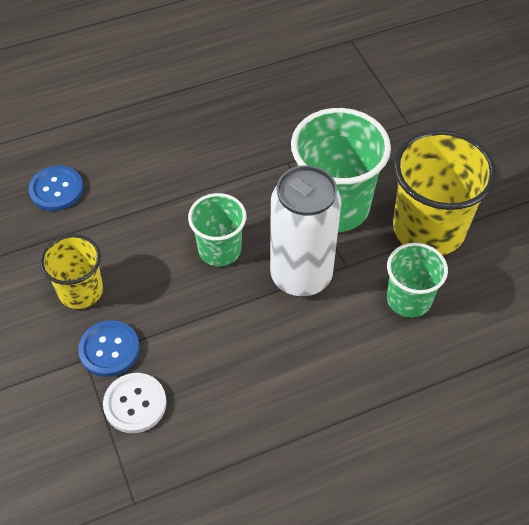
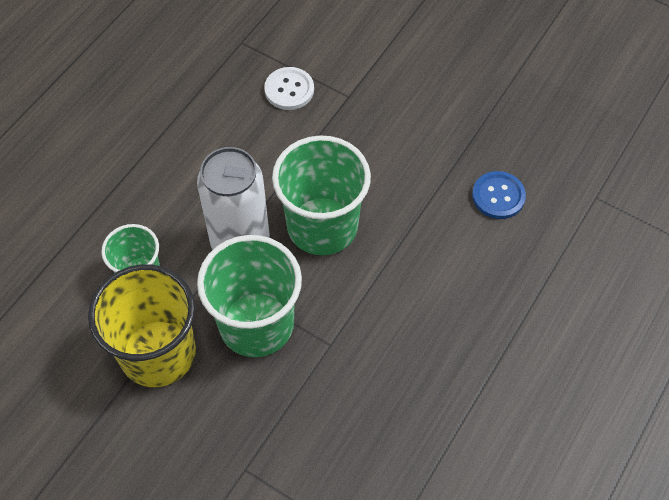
camera: 145 degrees right, 5 degrees up
yellow cup [40,234,103,309] -> none
blue button [78,320,140,377] -> none
green cup [188,193,246,266] -> green cup [272,135,371,255], size x1.70

